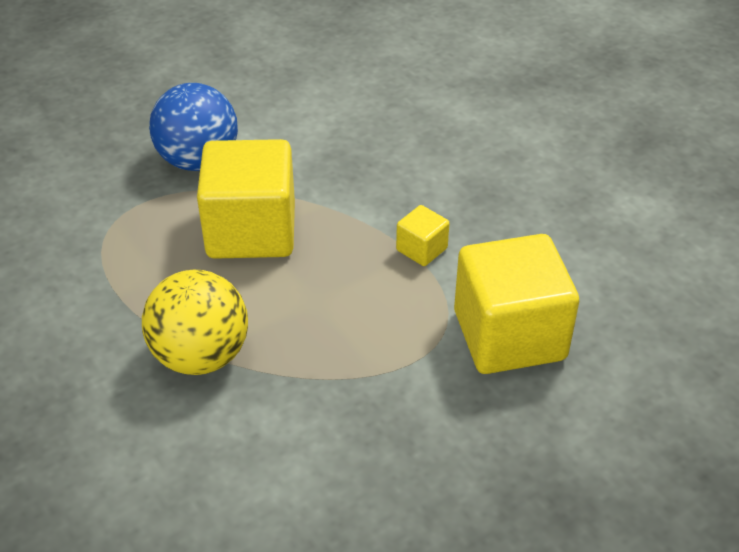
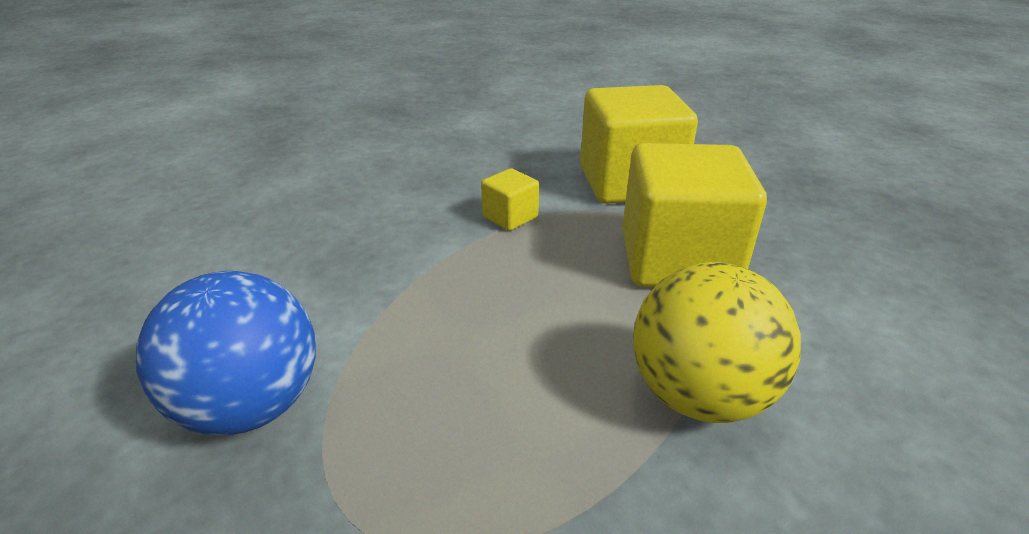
camera: 85 degrees left, 10 degrees down
yellow cube [197,139,295,259] -> yellow cube moved to [622,143,767,287]

